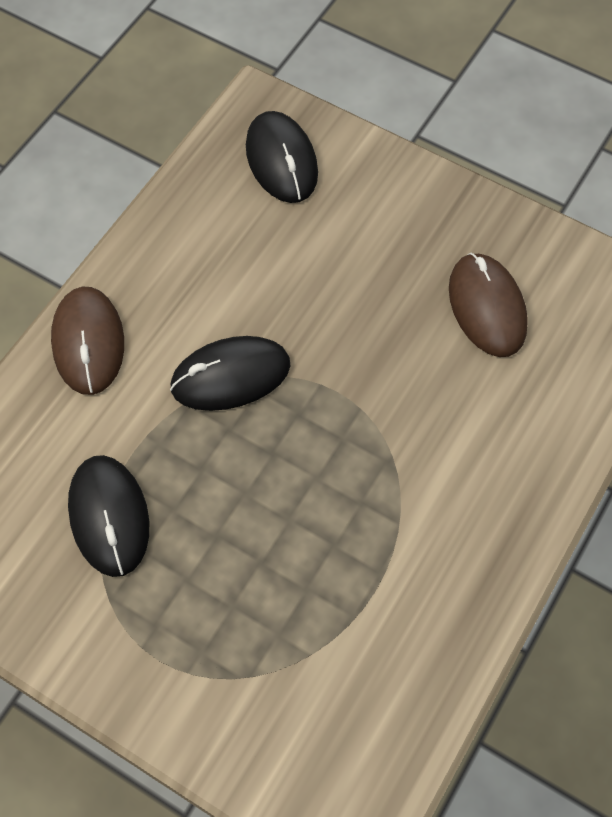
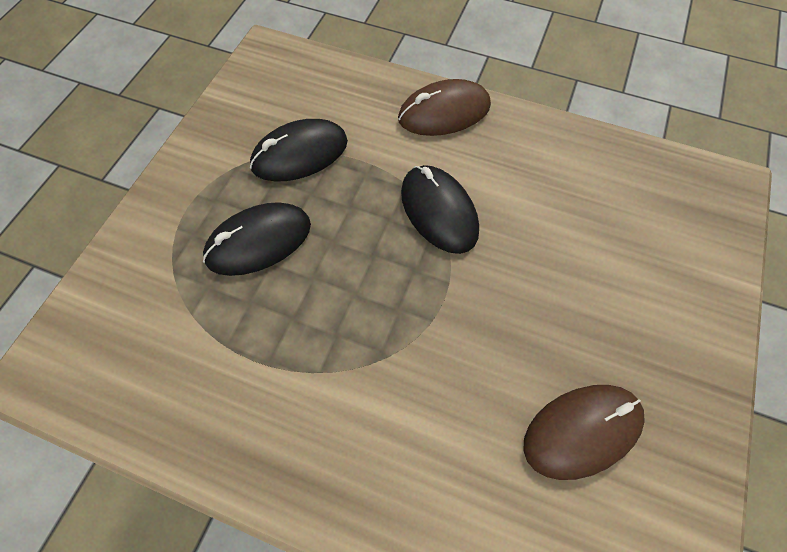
camera: 80 degrees right, 0 degrees up
black mouse [246,111,318,203] -> black mouse moved to [203,202,311,276]

